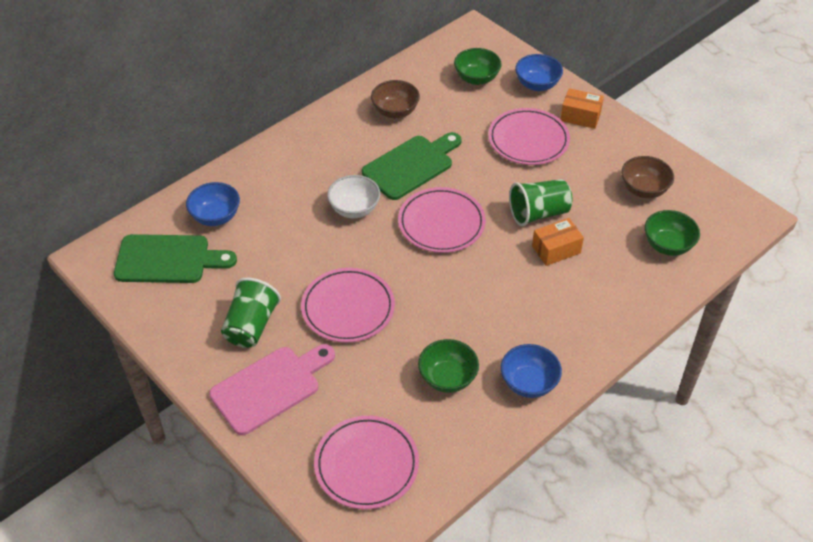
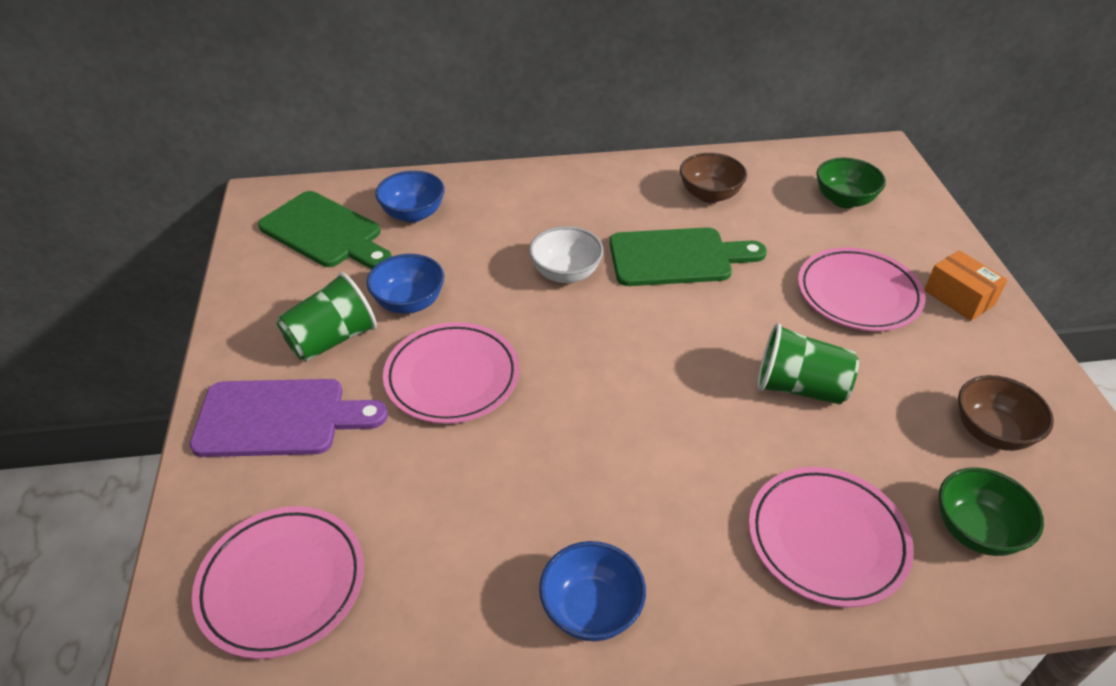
camera: 35 degrees right, 5 degrees down
pink cutting board [209,344,335,435] -> purple cutting board [190,379,388,457]
pink plate [398,187,486,253] -> pink plate moved to [749,467,914,608]
green bowl [418,339,479,393] -> none
blue bowl [515,54,563,91] -> blue bowl moved to [366,254,444,314]
orange box [532,218,584,266] -> none

